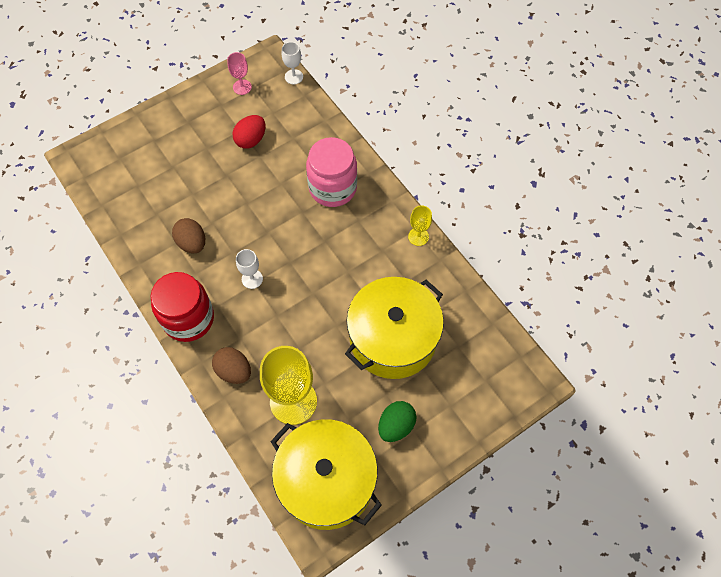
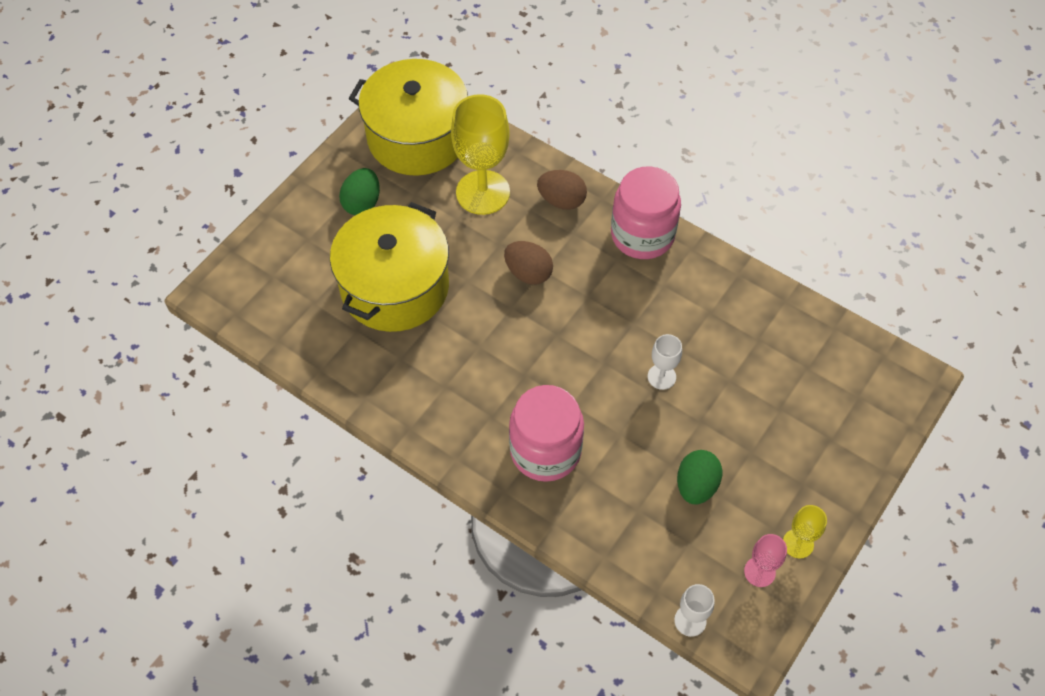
camera: 160 degrees right, 5 degrees down
red jar [150,272,214,342] -> pink jar [611,166,681,259]
brown egg [172,218,205,253] -> brown egg moved to [504,241,553,285]
red egg [232,115,266,149] -> green egg [677,450,722,505]
white goblet [236,249,263,289] -> white goblet moved to [648,334,682,390]
yellow goblet [408,205,432,246] -> yellow goblet moved to [783,505,827,559]

